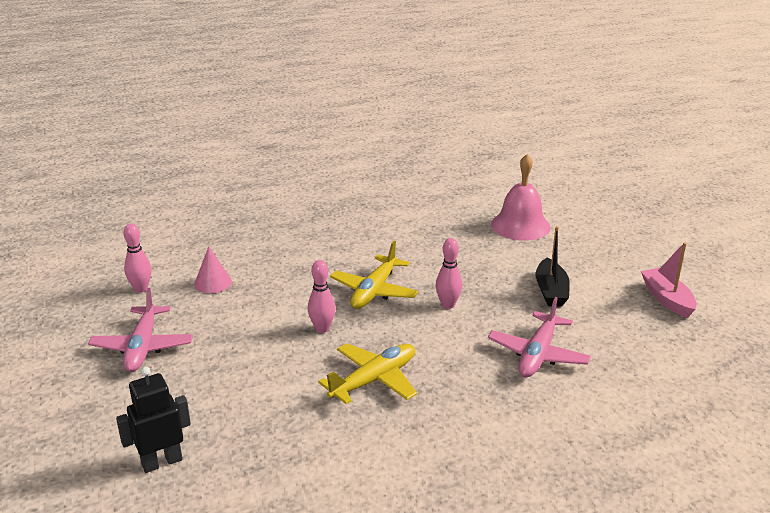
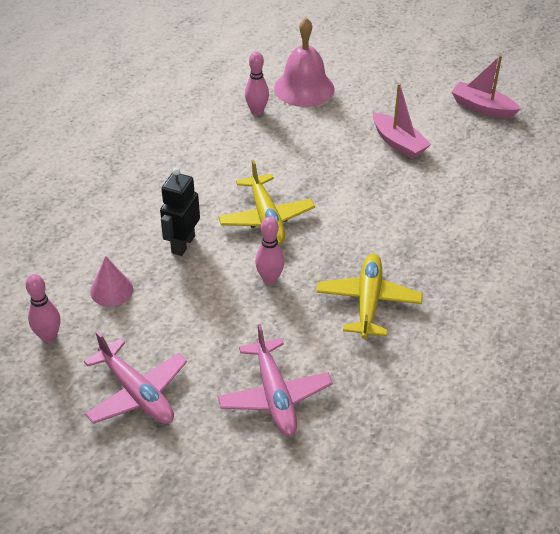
camera: 40 degrees left, 15 degrees up
black robot [116,367,191,473] -> black robot moved to [160,167,200,256]
pink bowling pin [436,238,462,309] -> pink bowling pin moved to [245,51,269,116]
pink plane [488,297,591,377] -> pink plane moved to [218,324,333,436]
black boat [536,226,570,306] -> pink boat [373,83,431,159]

